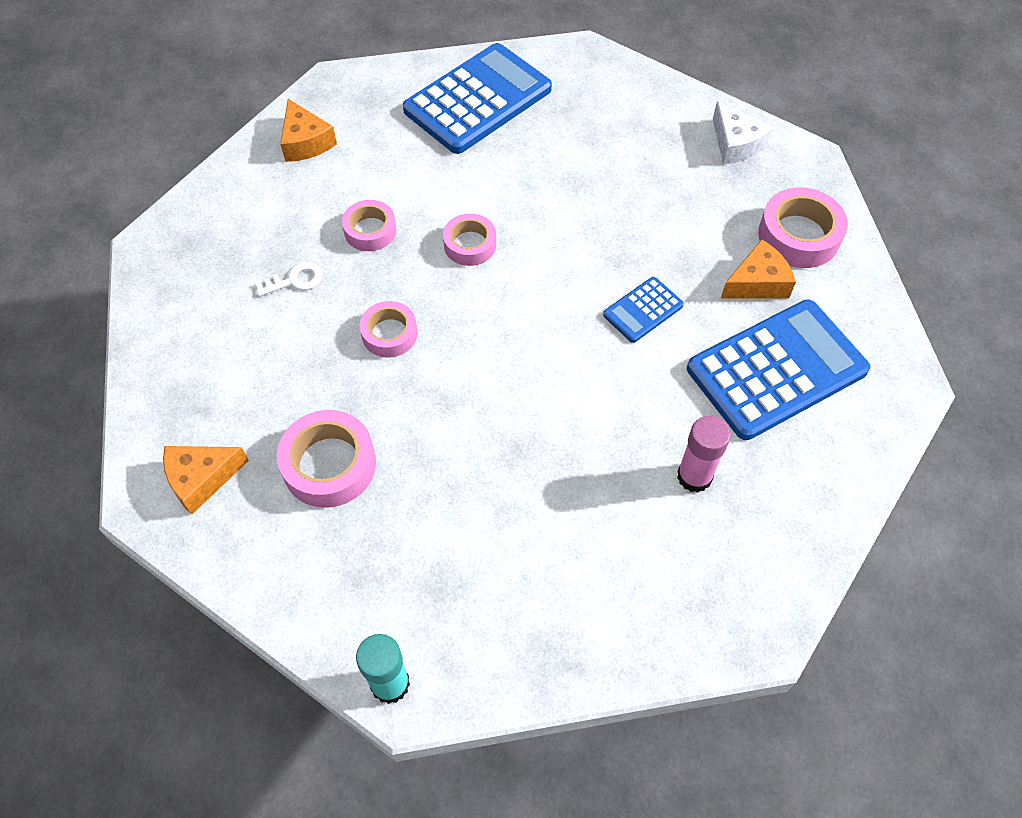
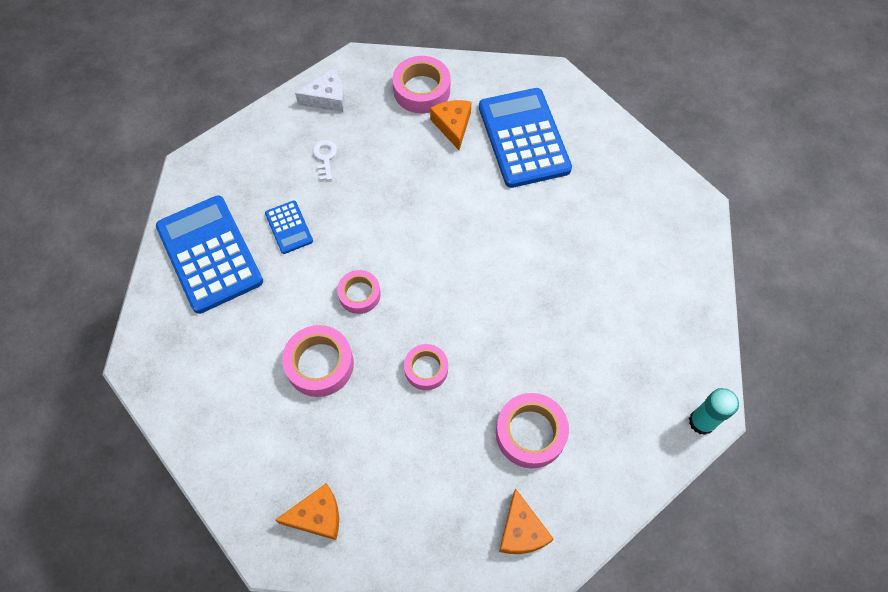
camera: 75 degrees left, 5 degrees up
white key [255,262,323,297] -> white key moved to [312,140,337,181]
orange cheese [280,99,337,162] -> orange cheese moved to [275,483,339,540]
pink tape [342,200,396,251] -> pink tape [282,325,354,397], size x1.55
blue calculator [603,277,684,343] -> blue calculator moved to [265,201,313,254]
pink glue stick [677,416,731,493] -> none

